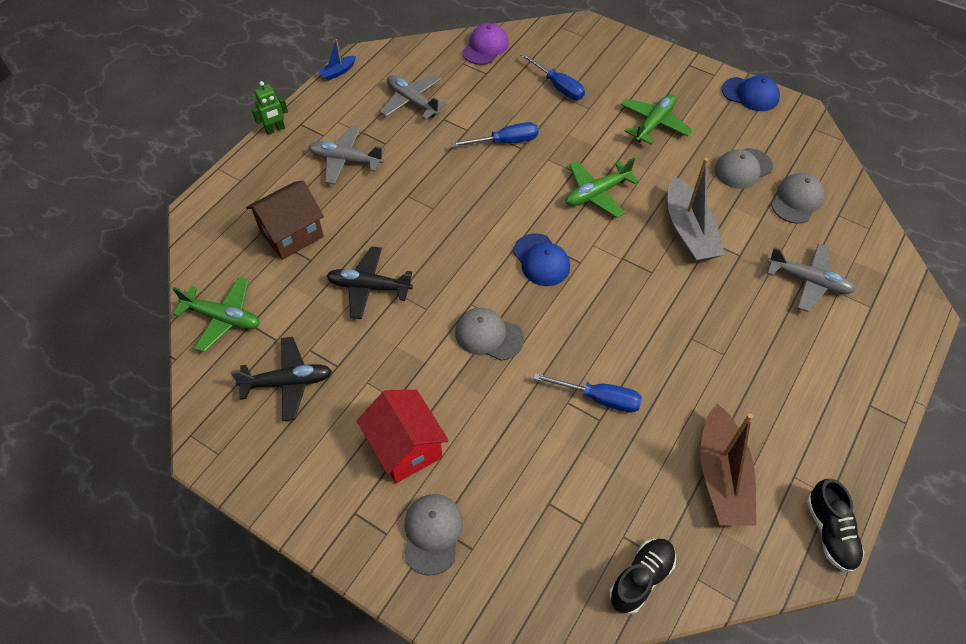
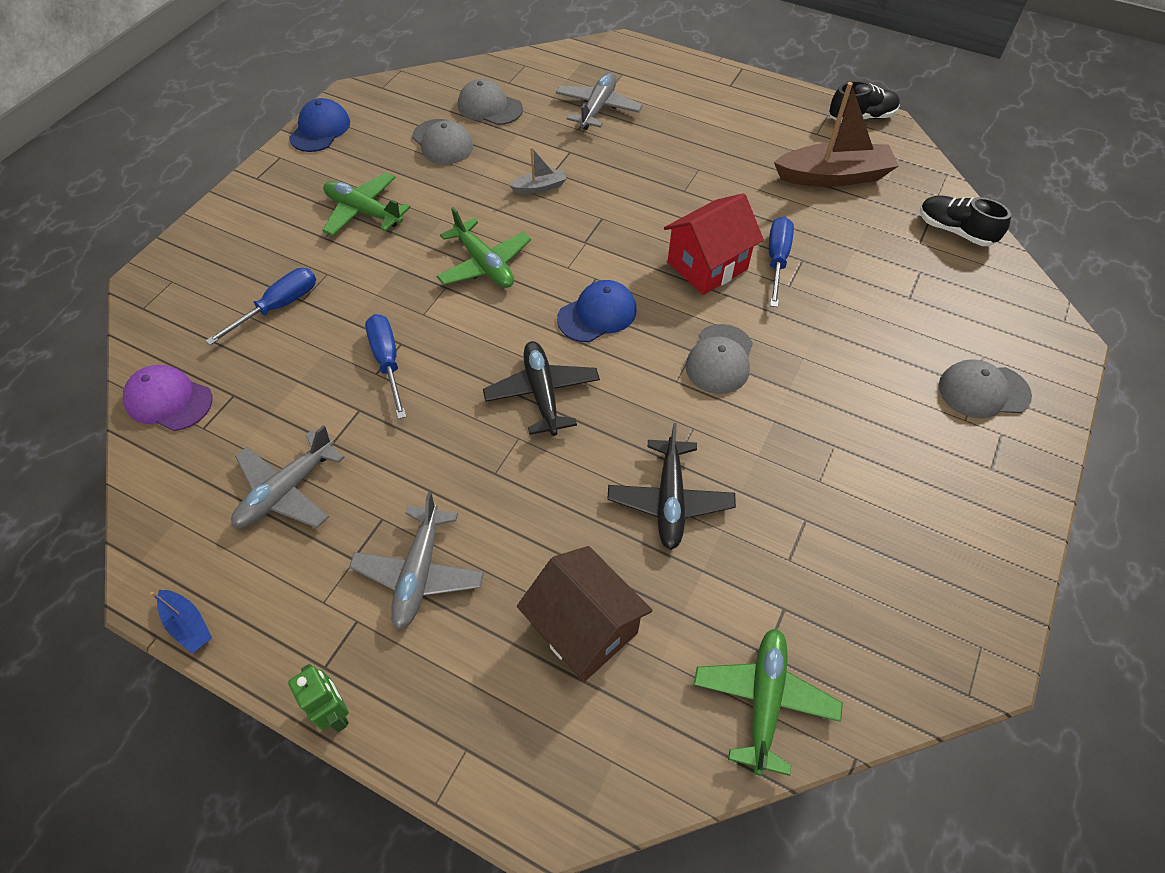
camera: 95 degrees left, 0 degrees up
black plane [231,337,332,421] -> black plane moved to [483,341,600,436]
red house [357,390,449,483] -> red house moved to [664,193,764,295]
grey boat [668,158,725,262] -> grey boat [509,147,566,194], size x0.47

